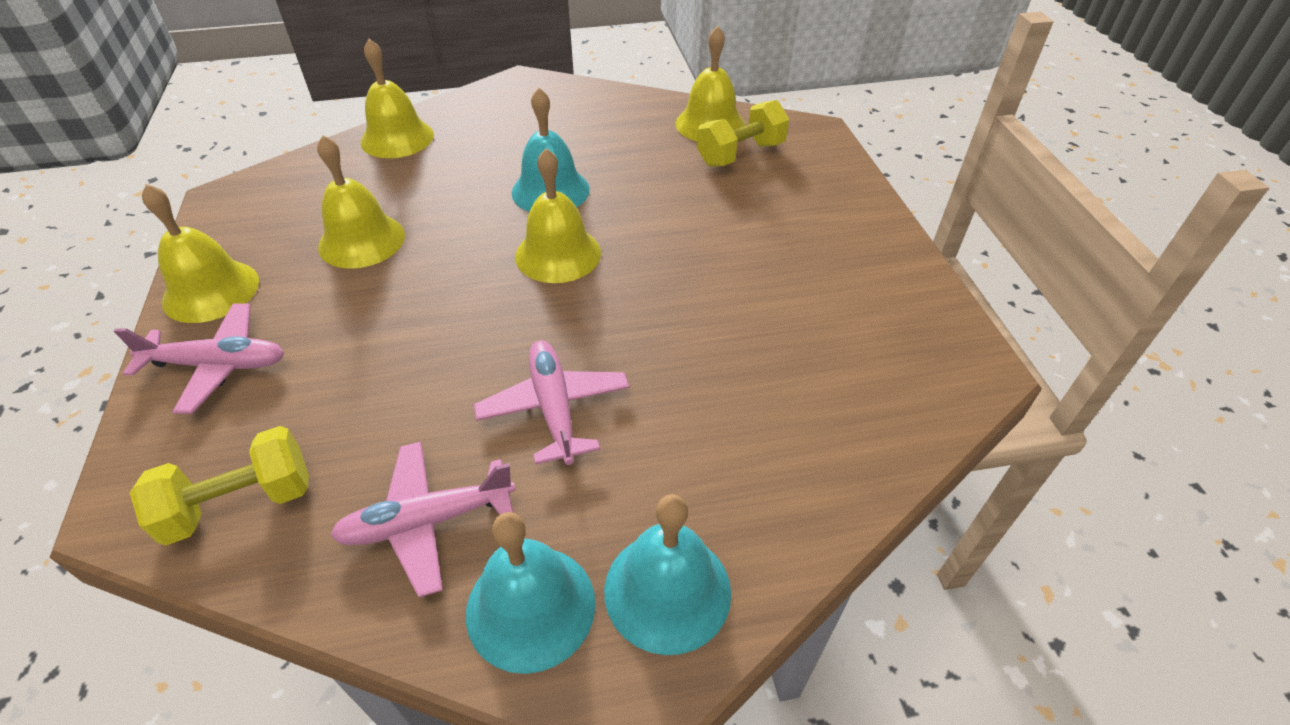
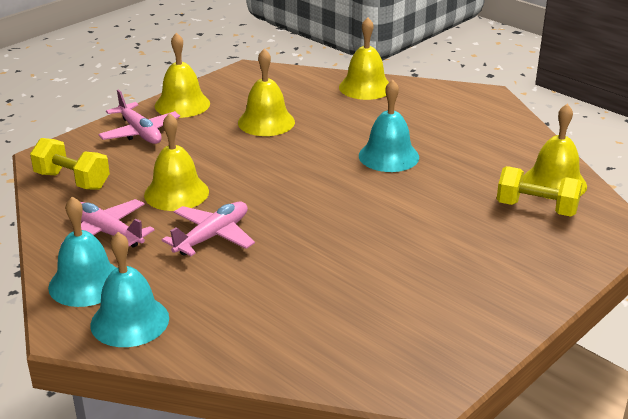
camera: 55 degrees right, 15 degrees down
yellow bell [515,148,601,283] -> yellow bell moved to [144,113,209,211]

